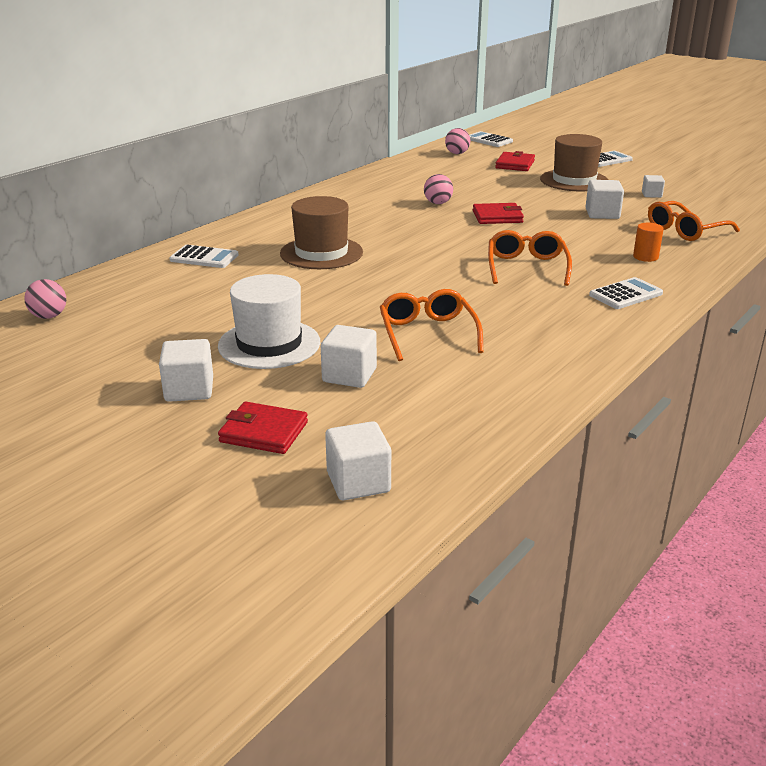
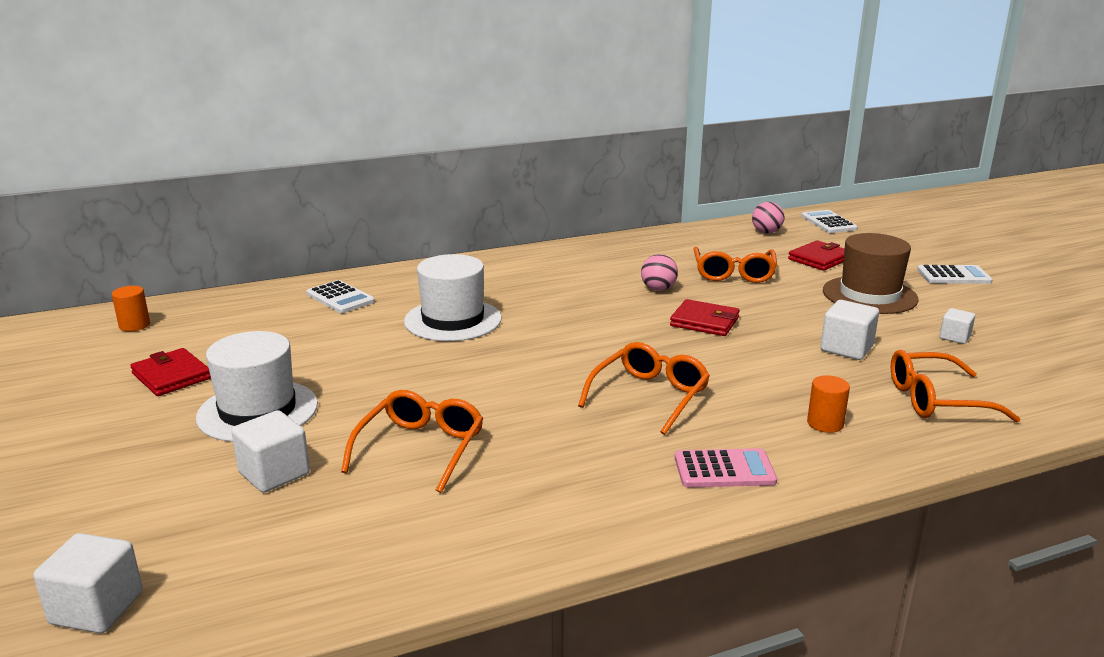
camera: 30 degrees right, 5 degrees down
pink ball [24,279,66,319] -> orange cylinder [112,286,150,331]
white cube [159,339,213,402] -> none
red wallet [218,402,308,454] -> red wallet moved to [130,348,211,396]
brown hat [280,196,363,269] -> white hat [404,254,502,341]
white calculator [589,277,663,309] -> pink calculator [675,448,777,488]
none -> orange glasses [693,247,777,283]

